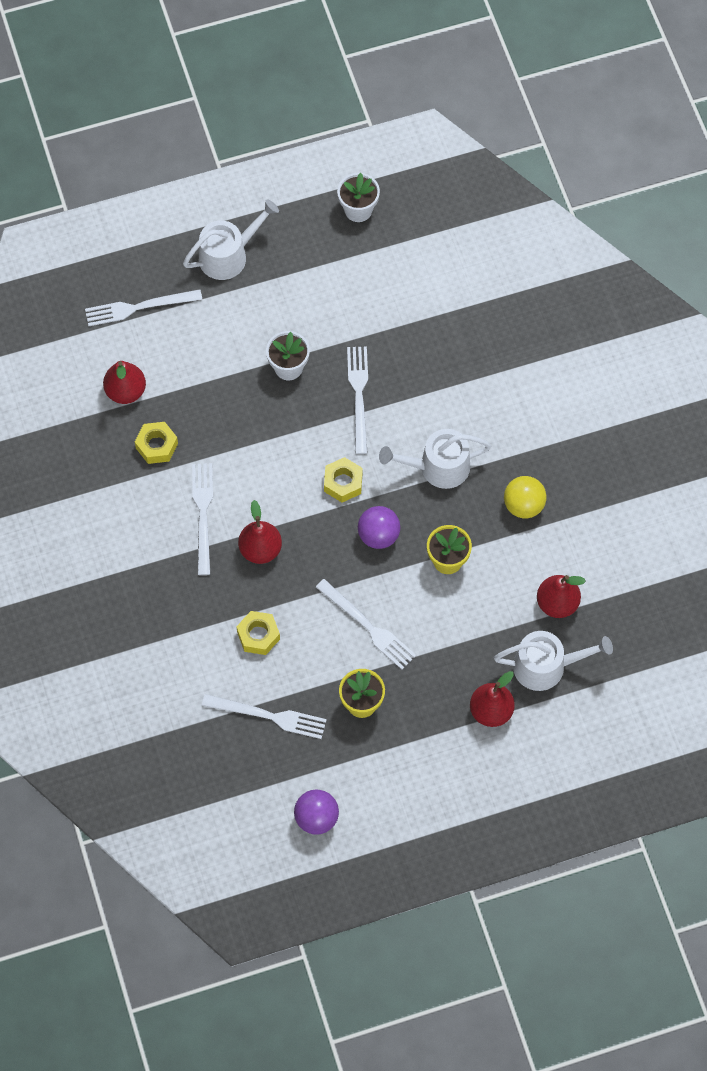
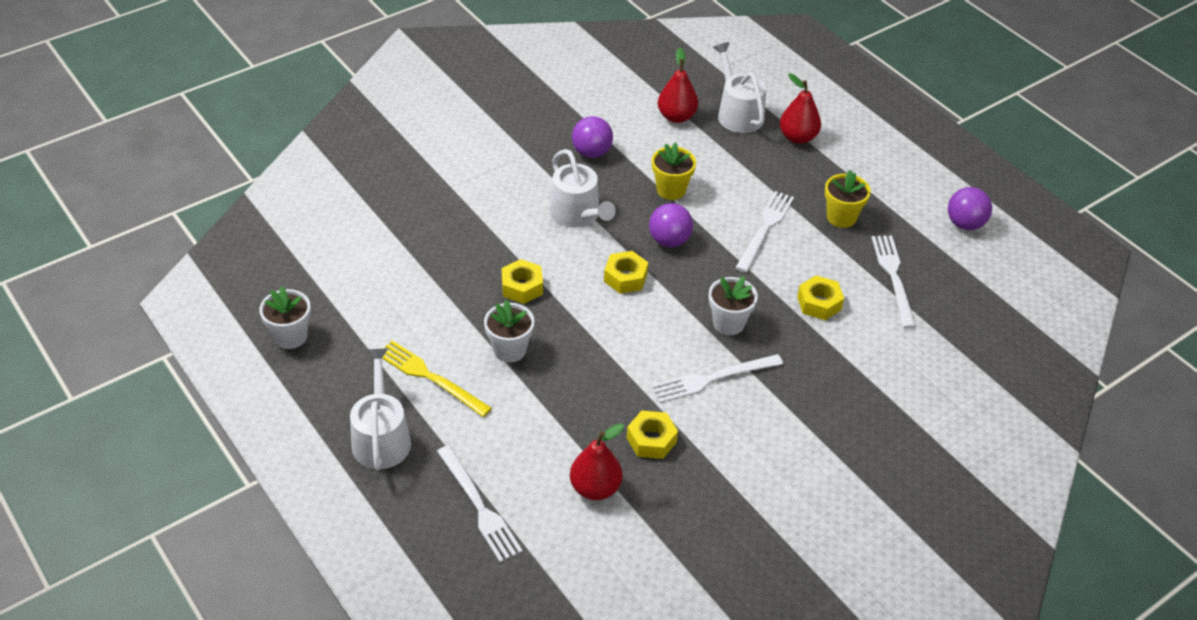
camera: 110 degrees left, 20 degrees down
white watering can [183,199,279,280] -> white watering can turned 45 degrees clockwise [350,349,411,470]
red pear [238,500,282,564] -> white flower pot [709,276,758,335]
white fork [347,347,368,454] -> yellow nut [502,259,543,304]
yellow ball [504,476,546,519] -> purple ball [572,116,613,158]
none -> yellow fork [382,341,492,417]

